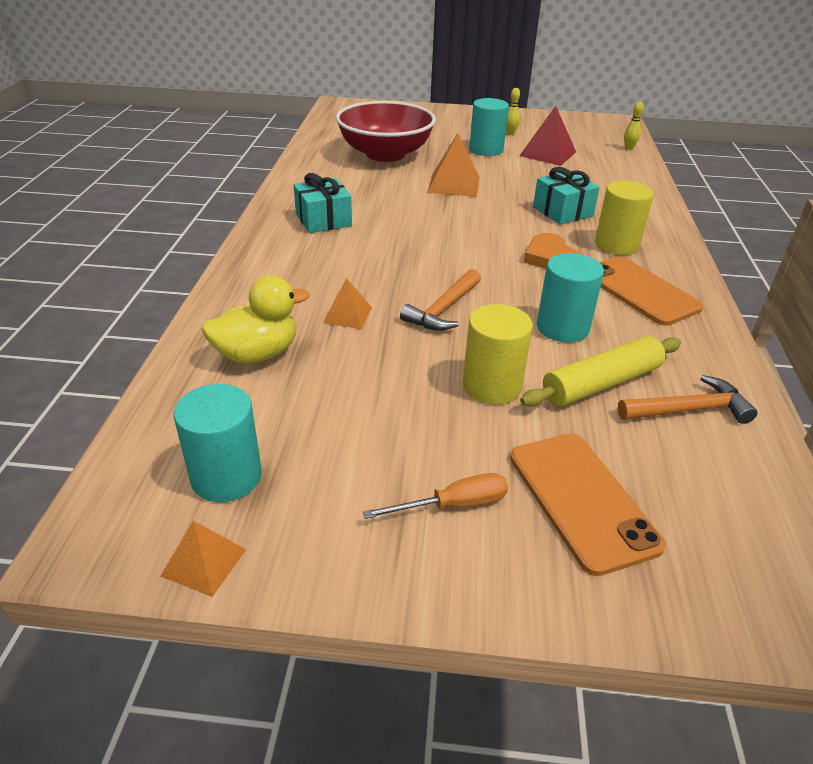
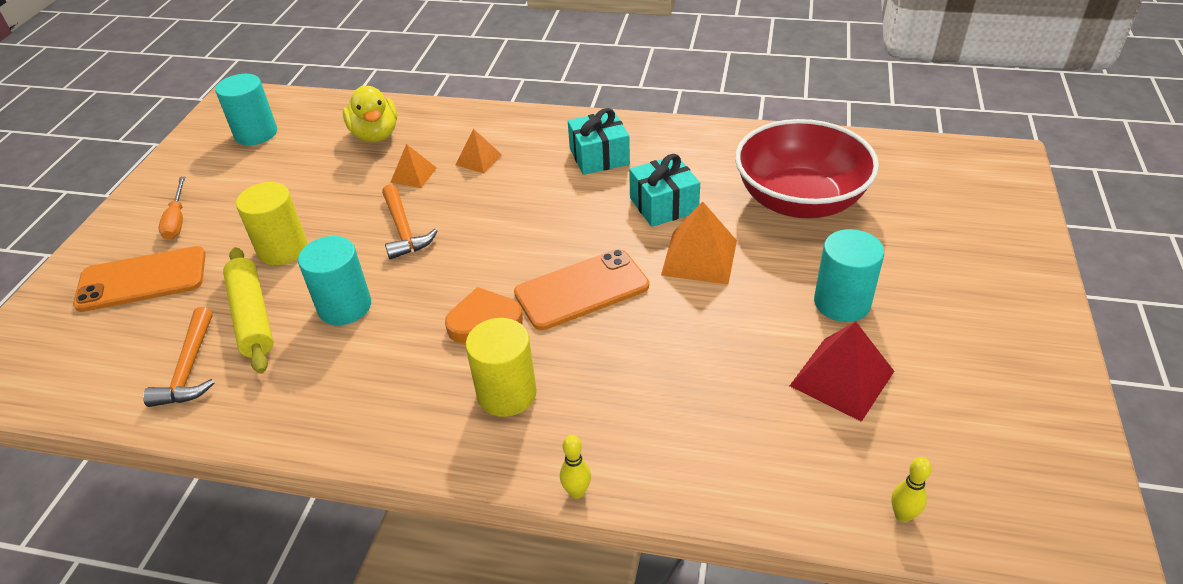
camera: 100 degrees right, 5 degrees up
orange pyramid [161,521,246,597] -> orange pyramid moved to [455,129,502,173]
orange hammer [400,269,481,331] -> orange hammer turned 150 degrees counterclockwise [382,184,438,260]
yellow bowling pin [506,88,520,135] -> yellow bowling pin moved to [560,435,591,499]
turquoise gift [533,167,600,224] -> turquoise gift moved to [629,154,700,227]
orange phone [599,256,703,326] -> orange phone moved to [514,249,649,330]

